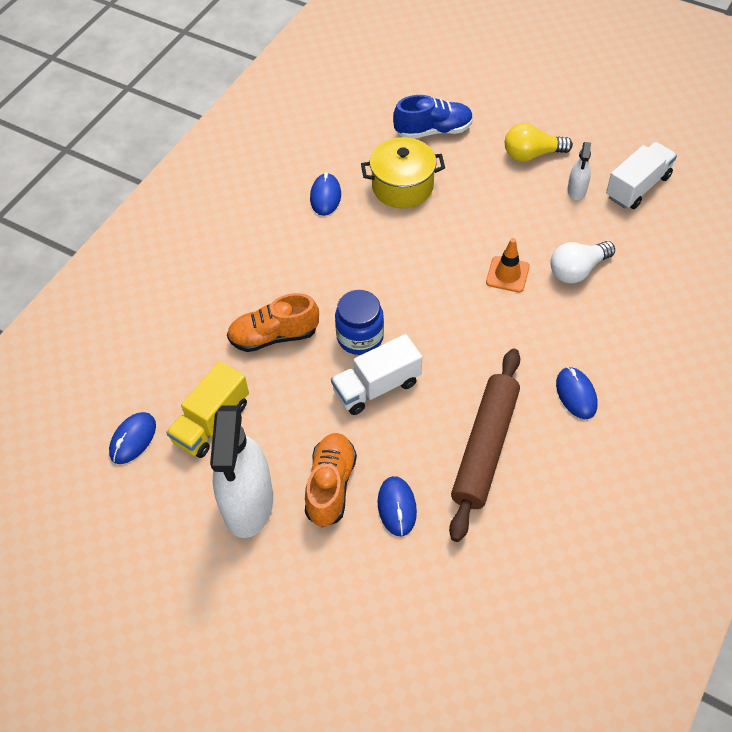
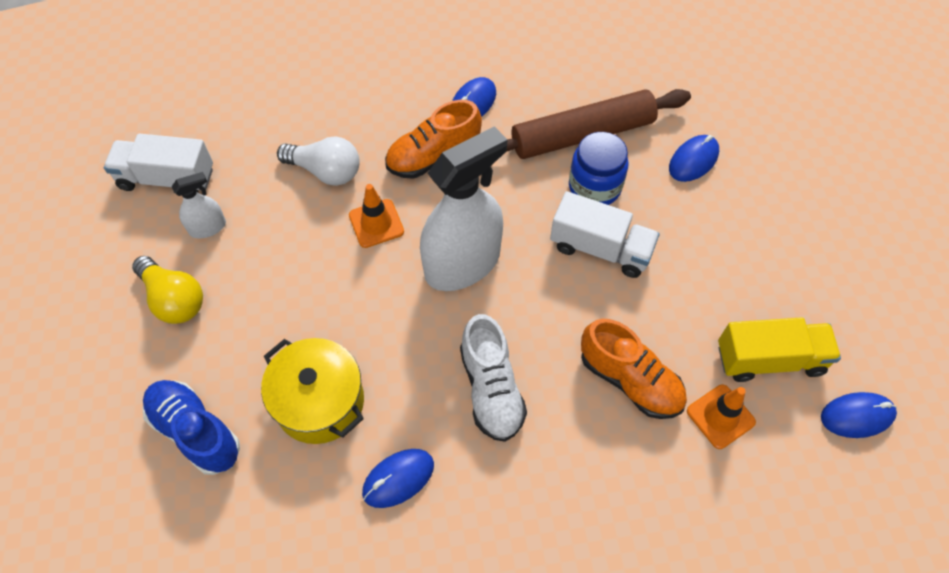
camera: 130 degrees left, 5 degrees up
white spray bottle [210,405,273,538] -> white spray bottle moved to [420,126,507,291]
orange shoe [305,433,357,527] -> orange shoe moved to [385,100,482,179]
blue jar [335,290,384,355] -> blue jar moved to [569,132,629,205]
none -> white shoe [460,314,527,442]
none -> orange traffic cone [687,385,756,449]

